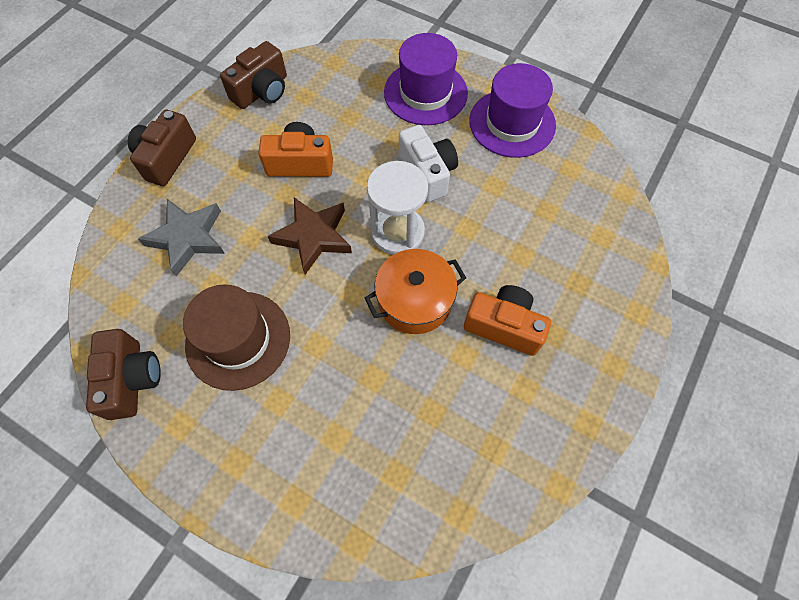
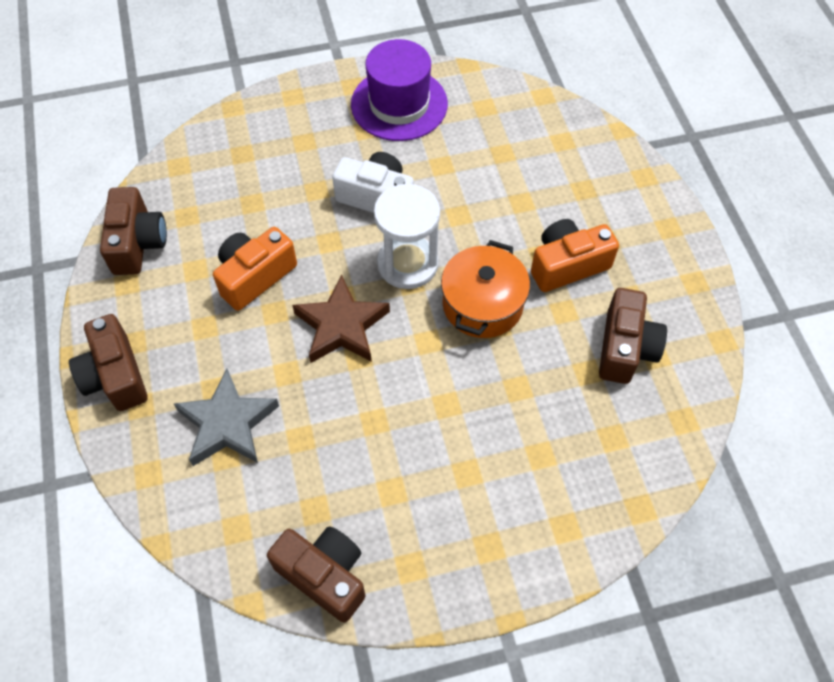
camera: 45 degrees left, 5 degrees down
brown hat [183,284,290,391] -> none
purple hat [384,33,468,125] -> none
none -> brown camera [599,288,667,384]

